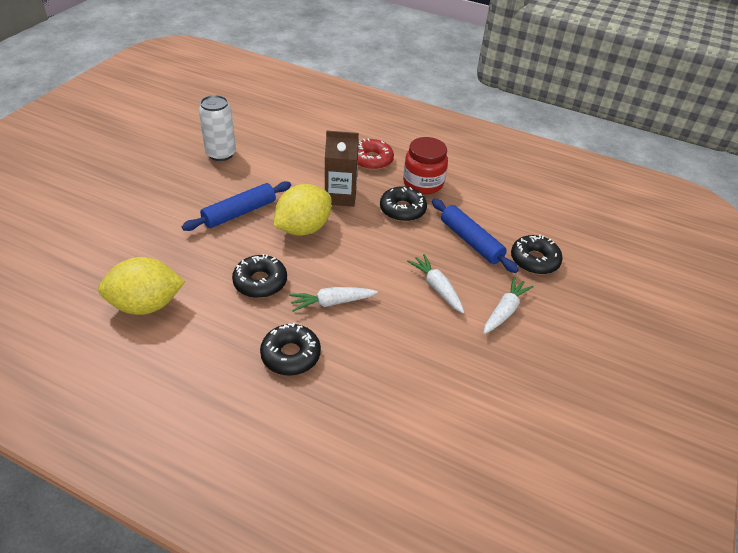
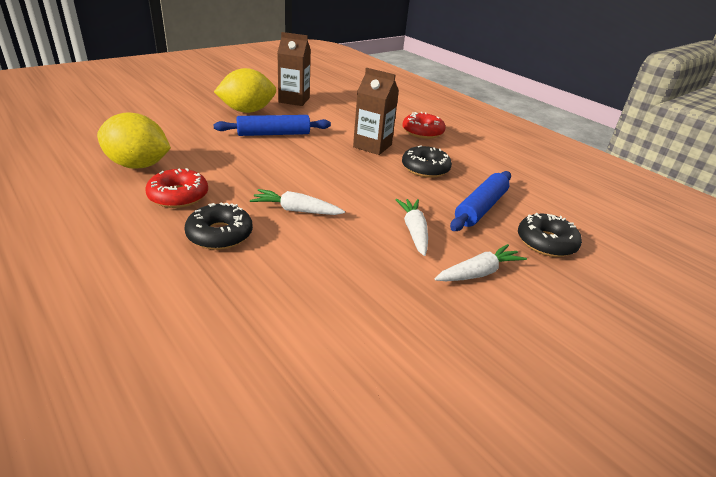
camera: 25 degrees right, 10 degrees down
white can [199,95,236,161] -> brown carton [277,32,311,106]
black donut [232,254,287,298] -> none
yellow lemon [273,184,331,236] -> yellow lemon moved to [214,68,276,113]
red jar [403,137,448,194] -> none
blue rolling pin [432,199,519,273] -> blue rolling pin turned 45 degrees clockwise [450,171,511,231]
none -> red donut [145,168,208,208]

